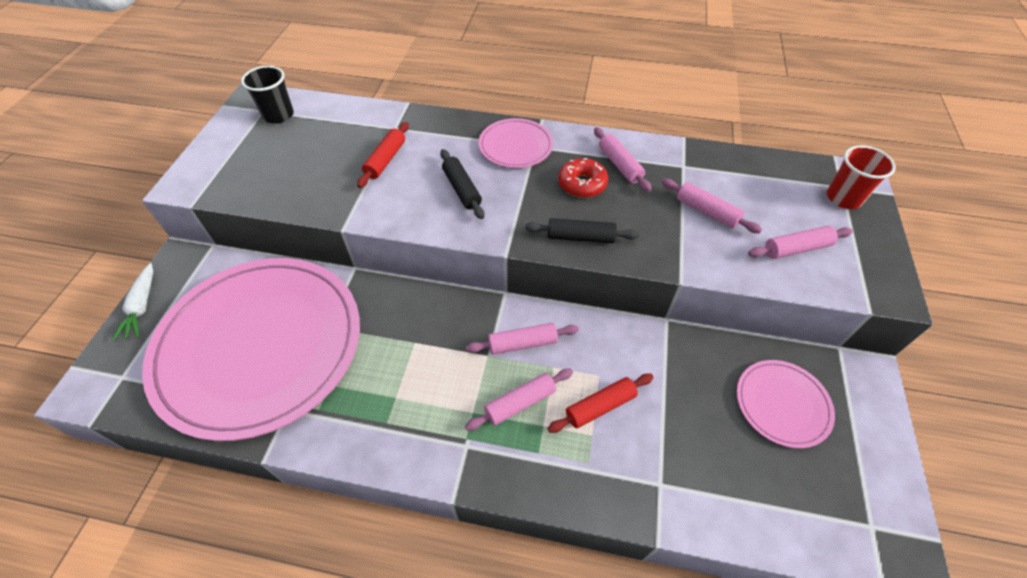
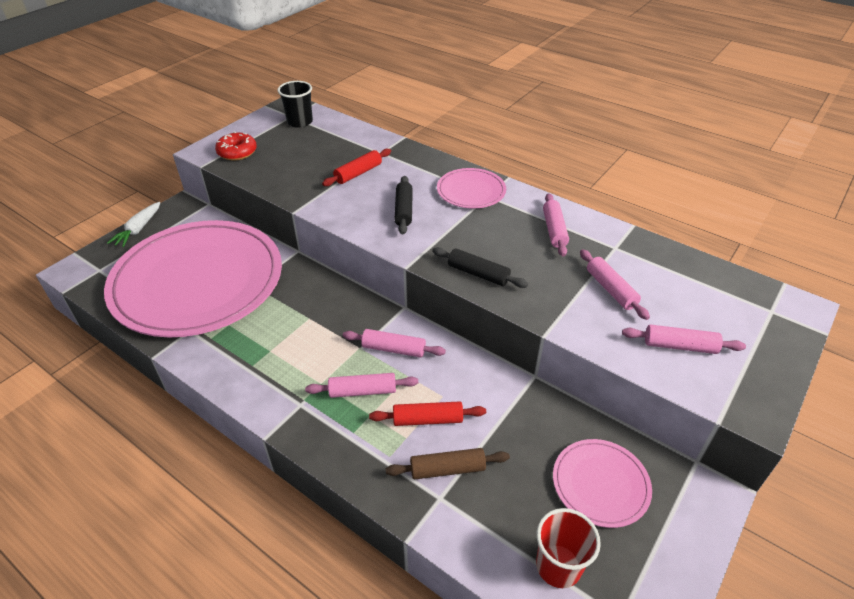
camera: 25 degrees right, 10 degrees down
red donut [558,158,608,198] -> red donut moved to [215,132,257,160]
red cup [827,145,896,209] -> red cup moved to [536,508,601,588]
none -> brown rolling pin [386,448,510,479]

